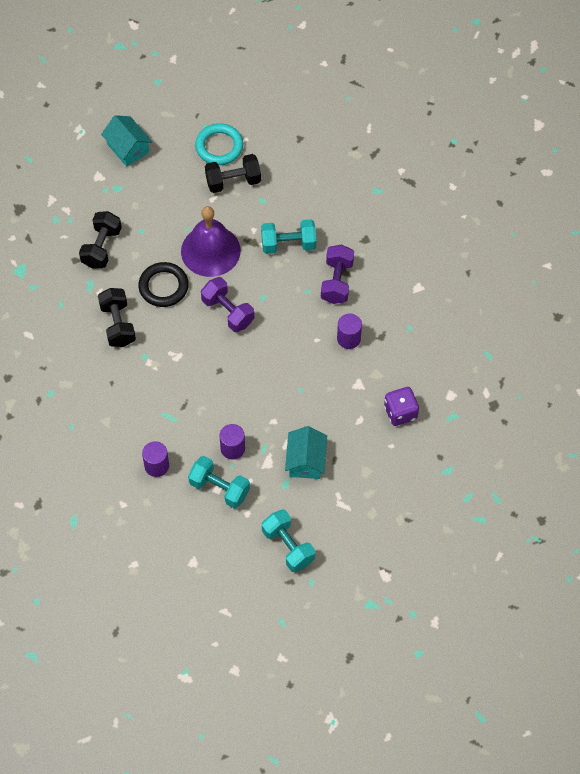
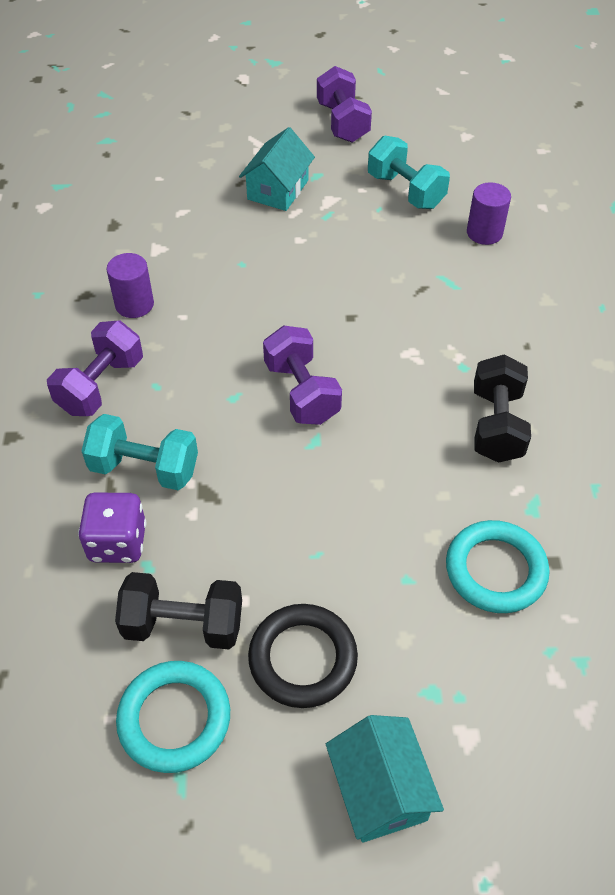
camera: 160 degrees left, 10 degrees down
black dumbbell [79,211,122,269] -> turquoise ring [446,520,550,613]
black ring [139,262,189,307] -> black ring moved to [248,604,358,708]
purple bell [181,206,241,277] -> none
purple cylinder [219,424,245,460] -> none
turquoise dumbbell [262,509,315,572] -> purple dumbbell [317,66,372,142]
purple dice [384,387,419,426] -> purple dice moved to [78,492,147,563]

